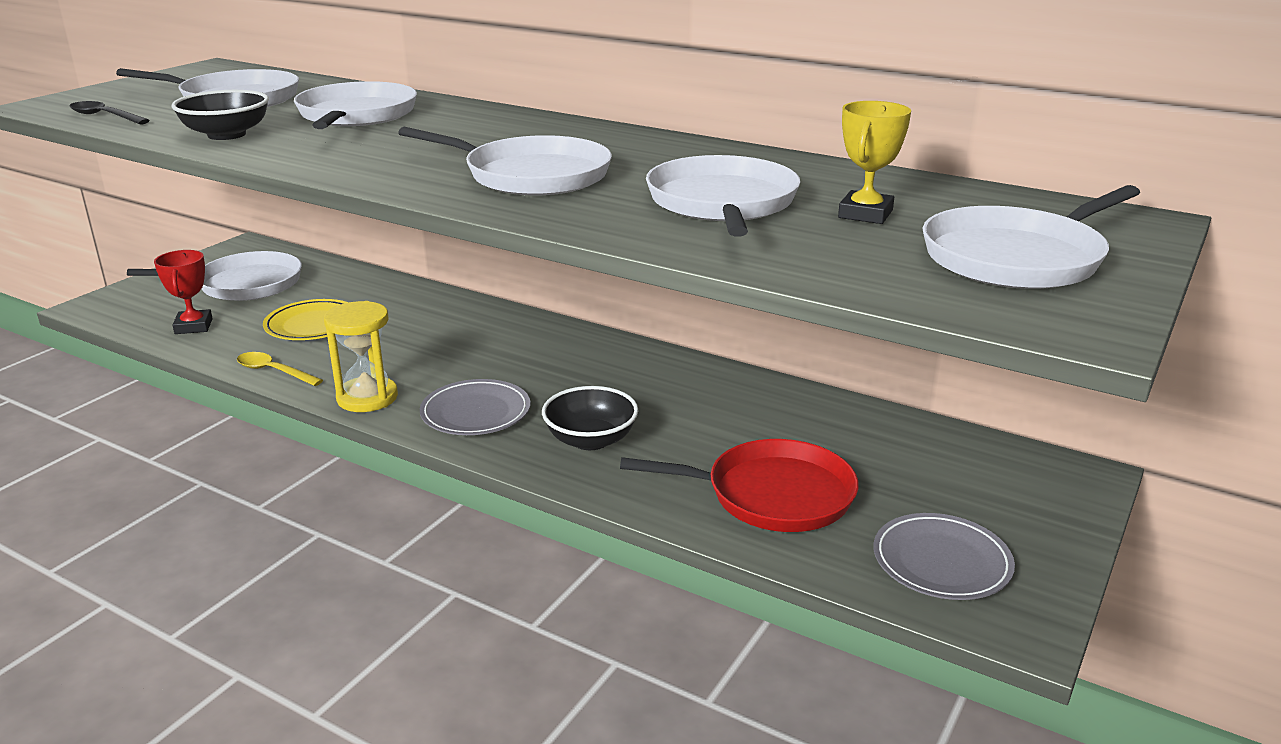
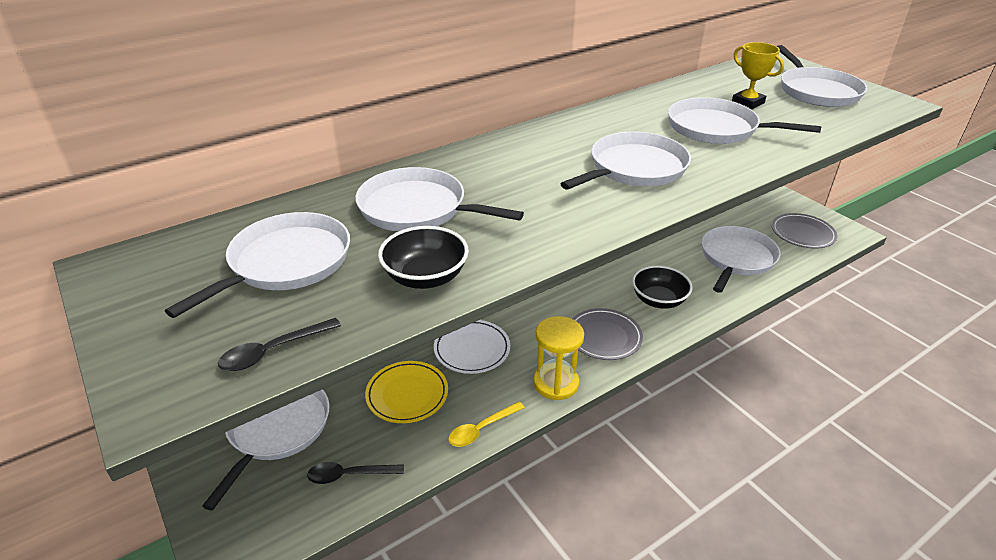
camera: 65 degrees left, 10 degrees up
red trophy [154,250,213,334] -> black spoon [307,462,404,484]
red pan [620,439,859,532] -> white pan [701,226,781,293]
none -> white plate [434,320,510,374]

